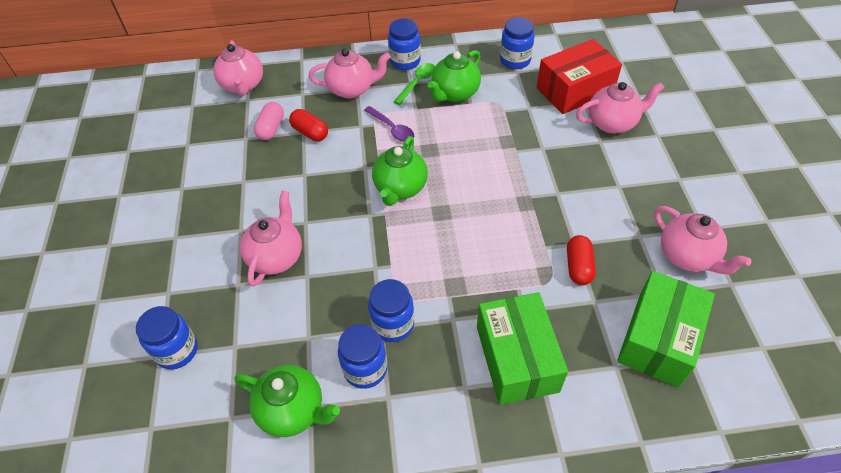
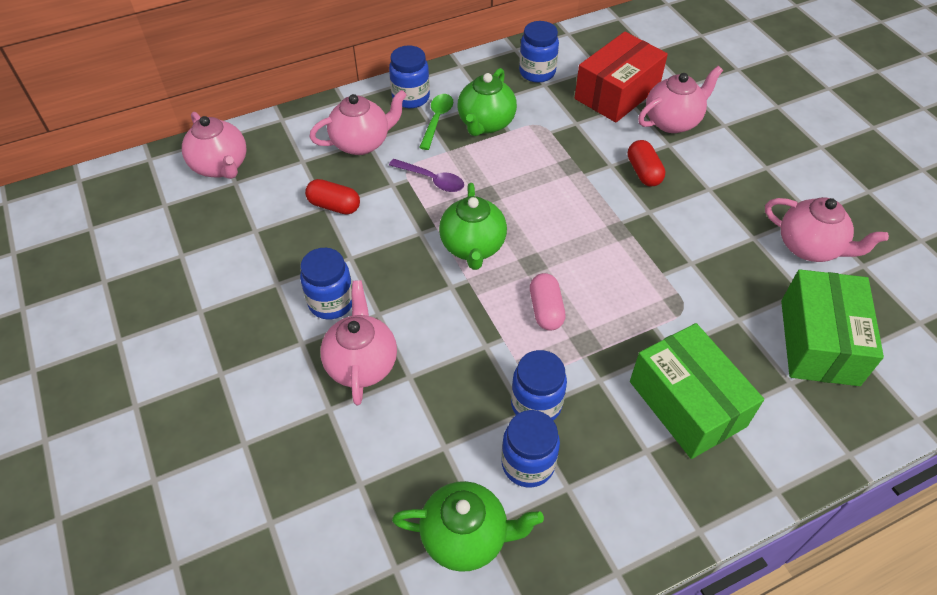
camera: 20 degrees left, 0 degrees up
blue jar [136,306,198,370] -> blue jar moved to [300,248,352,319]
pink capsule [254,102,284,140] -> pink capsule moved to [530,273,566,331]
red capsule [567,235,596,285] -> red capsule moved to [628,140,665,186]

